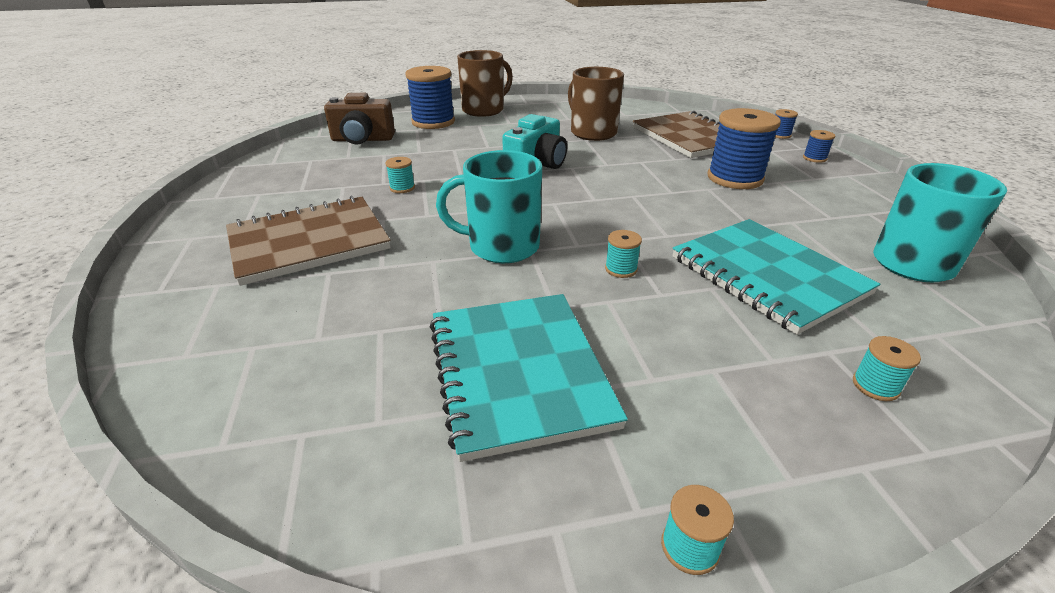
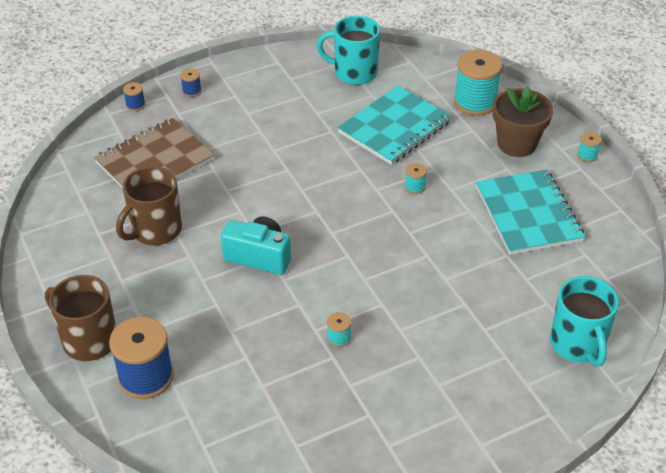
camera: 105 degrees left, 10 degrees up
brown notebook [226,196,391,286] -> none
brown camera [324,93,395,145] -> none
turquoise notebook [430,294,628,462] -> turquoise notebook turned 75 degrees counterclockwise [476,169,585,255]
turquoise mug [436,150,542,263] -> turquoise mug moved to [550,276,619,367]
blue spool [708,108,781,189] -> none
turquoise spool [853,336,921,401] -> turquoise spool [454,50,502,116], size x2.25
none -> brown flower pot [492,86,553,157]

